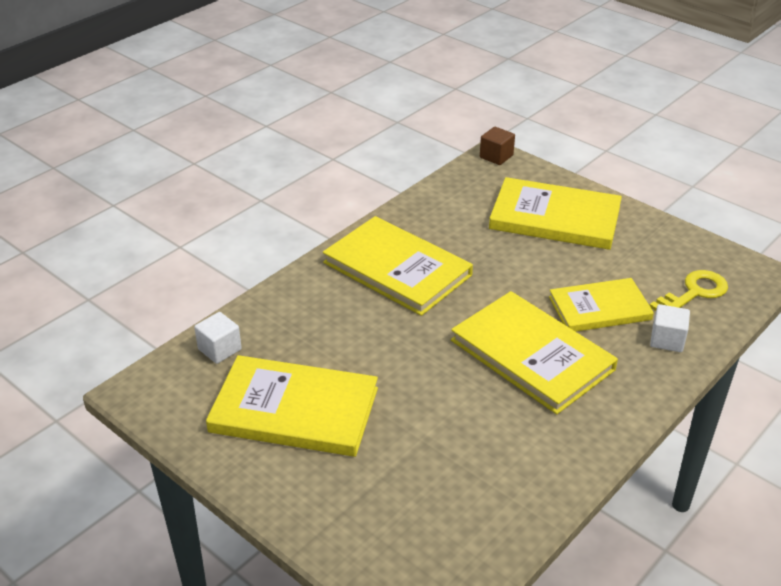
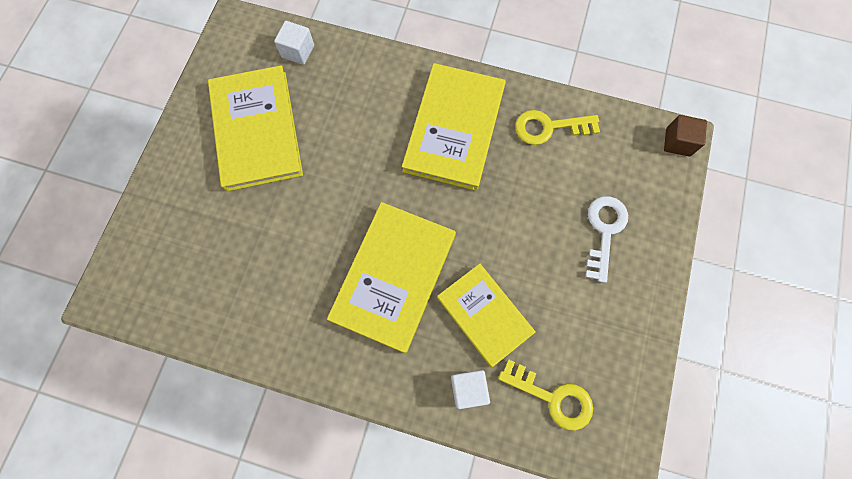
camera: 65 degrees right, 35 degrees up
yellow book [489,177,622,250] -> white key [585,196,628,283]
none -> yellow key [515,110,600,145]

